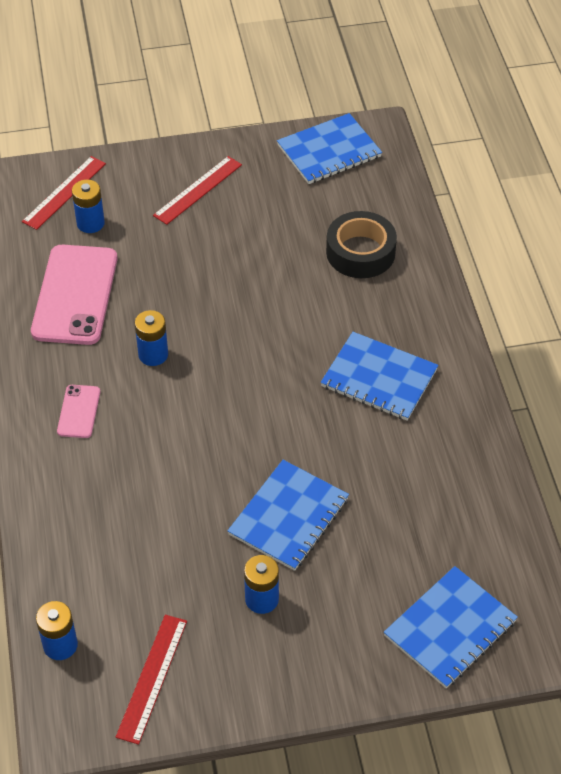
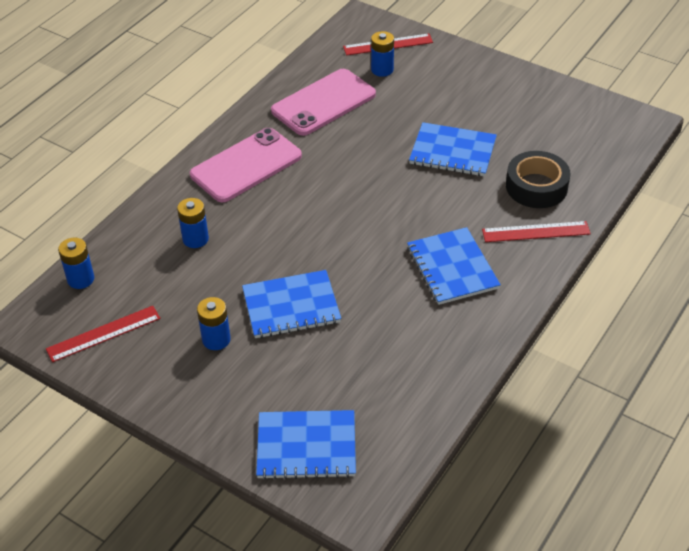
camera: 45 degrees right, 5 degrees down
pink phone [57,385,100,438] -> pink phone [190,128,302,202], size x2.10
blue battery [135,310,168,366] -> blue battery moved to [177,198,209,248]
red ruler [153,156,242,225] -> red ruler moved to [482,221,591,242]
blue notebook [277,113,382,184] -> blue notebook moved to [409,122,497,176]

